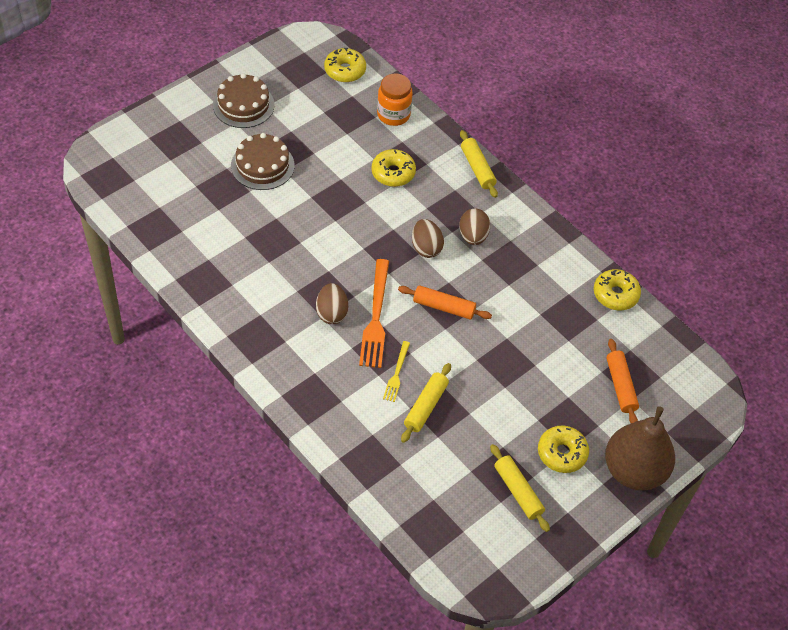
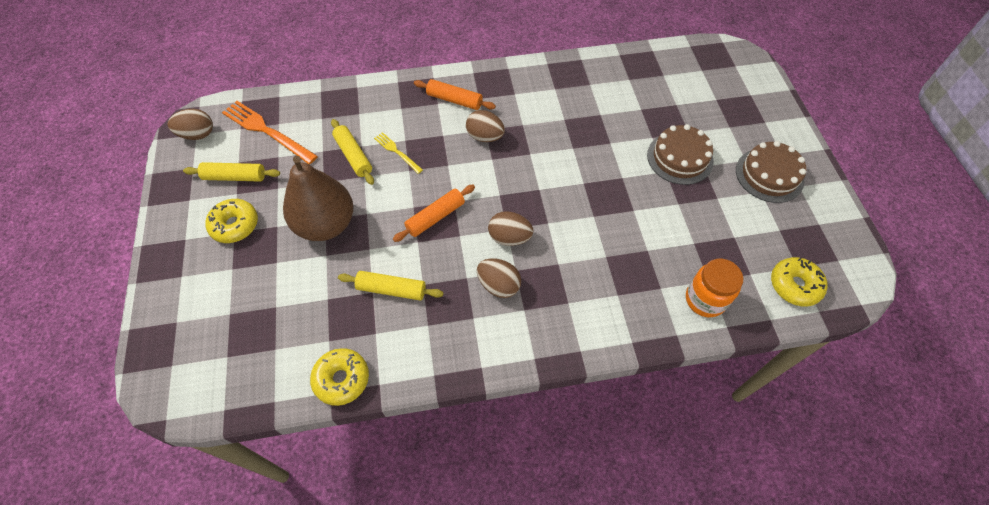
camera: 125 degrees right, 5 degrees up
orange fork [359,259,389,368] -> orange fork moved to [222,101,318,164]
yellow donut [371,149,416,187] -> none
yellow rolling pin [460,130,498,198] -> yellow rolling pin moved to [338,271,443,301]
brown pear [605,406,675,491] -> brown pear moved to [283,156,353,241]
orange rolling pin [607,339,639,423] -> orange rolling pin moved to [414,79,496,110]
none -> brown egg [168,109,213,140]

